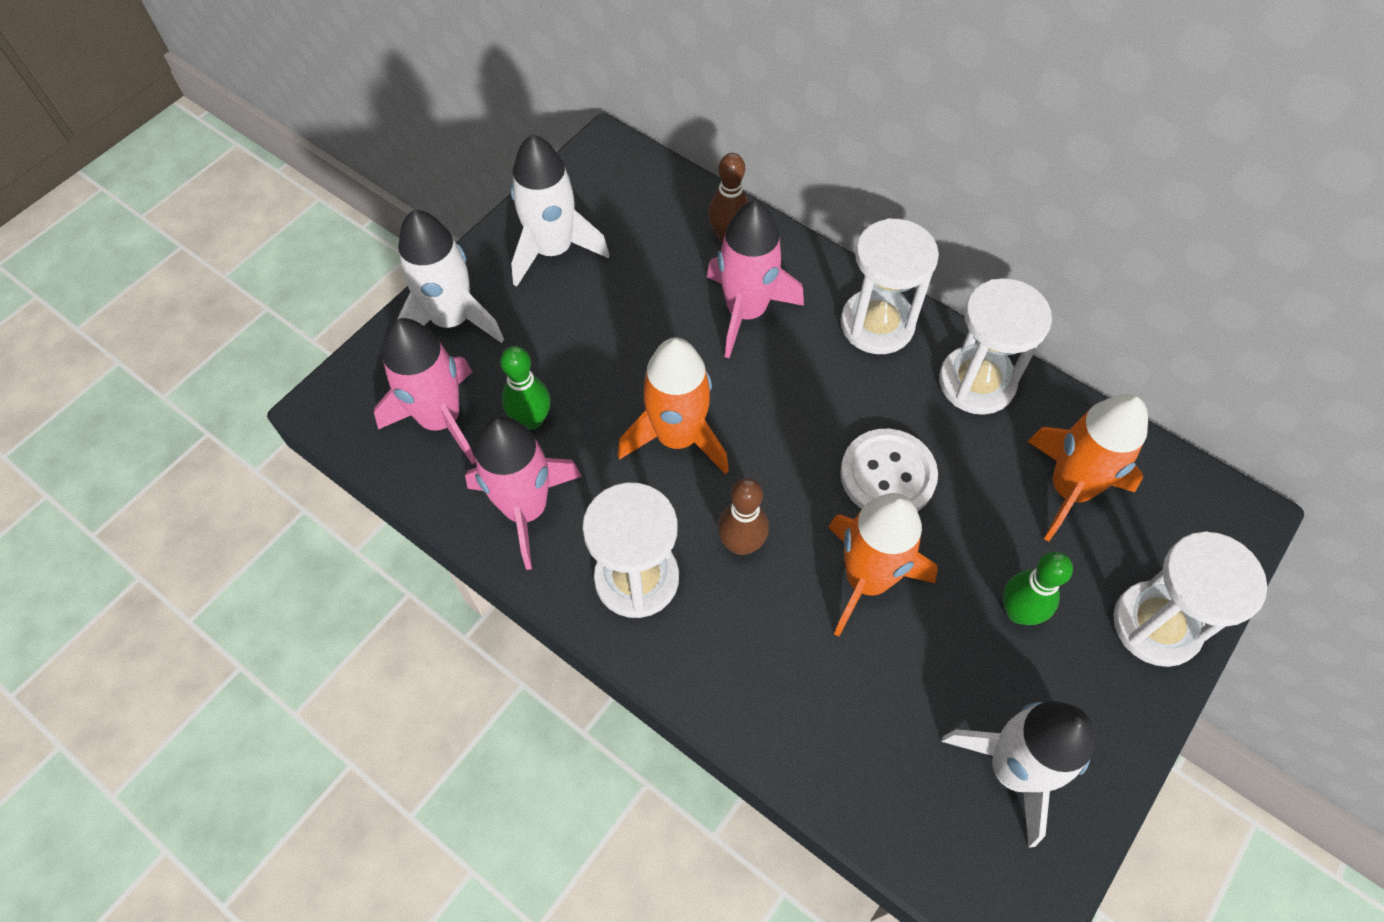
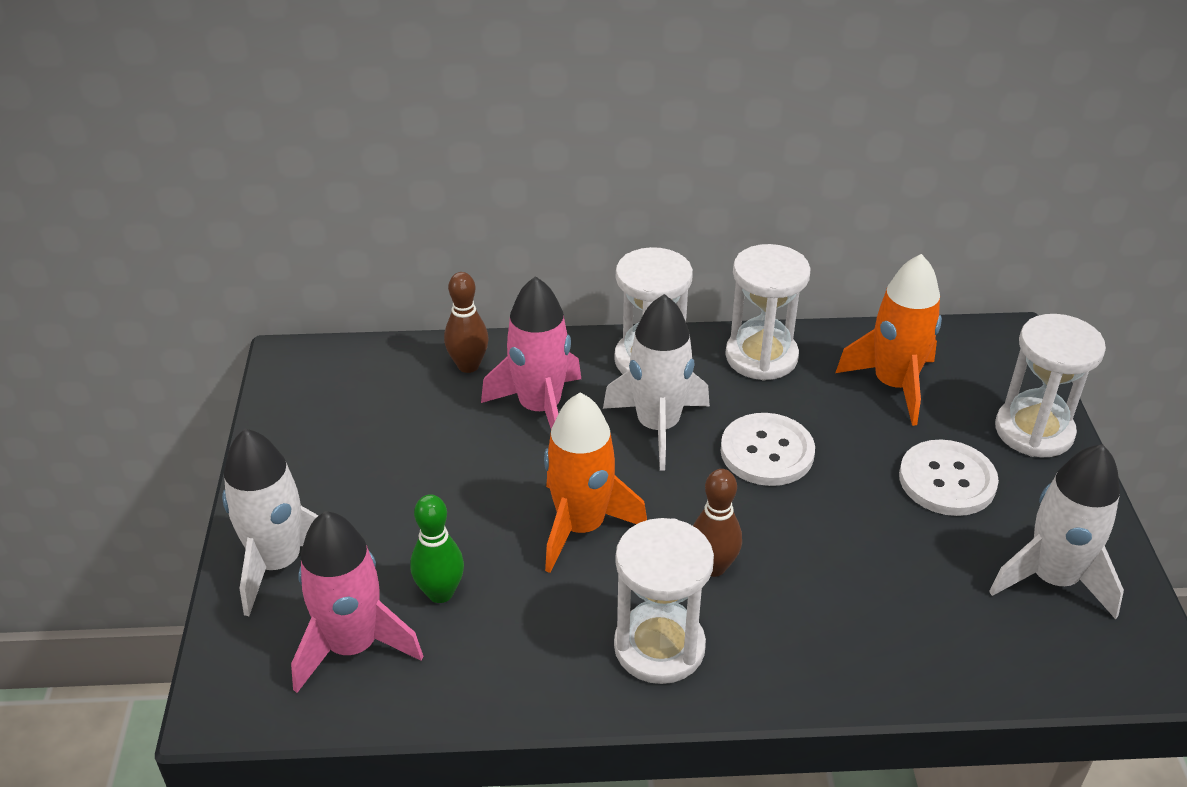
camera: 40 degrees left, 20 degrees down
pink rocket [465,416,582,570] -> none
white rocket [511,134,610,287] -> white rocket moved to [603,294,710,471]
orange rocket [829,493,938,637] -> none
green bowling pin [1003,552,1073,625] -> white button [899,439,999,516]

